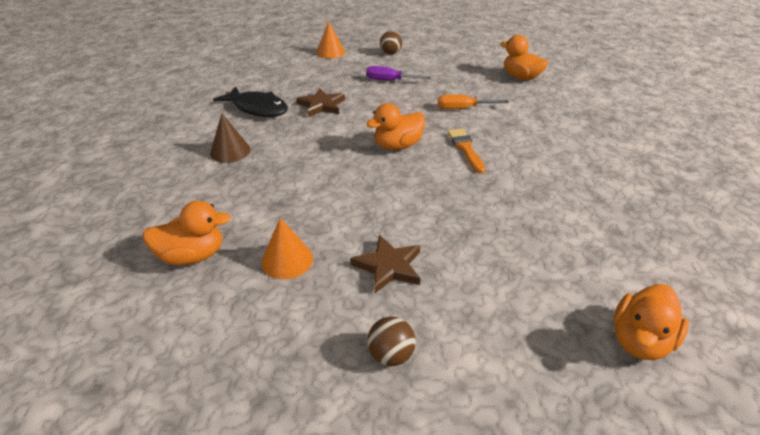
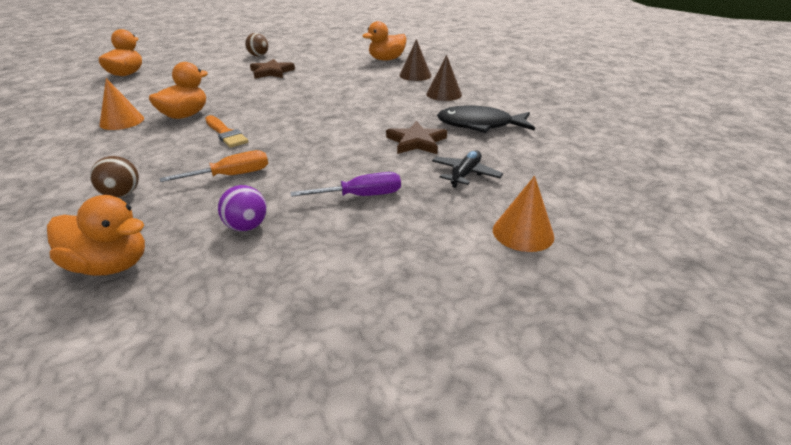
camera: 155 degrees right, 5 degrees down
orange cone [261,218,313,279] -> orange cone moved to [100,78,144,130]
orange duck [366,103,425,150] -> orange duck moved to [149,62,208,119]
brown ball [380,31,402,54] -> brown ball moved to [90,156,139,198]
none -> purple ball [218,185,267,231]
none -> brown cone [399,39,431,81]
none -> black plane [432,150,503,188]

